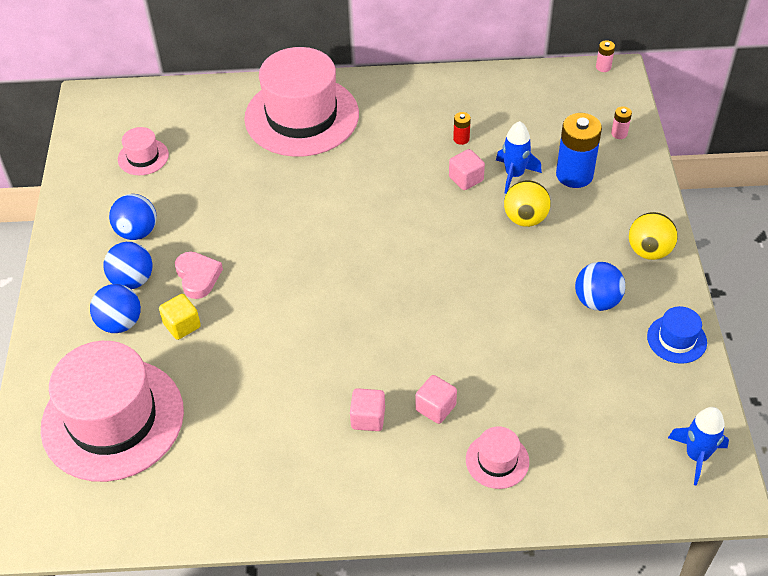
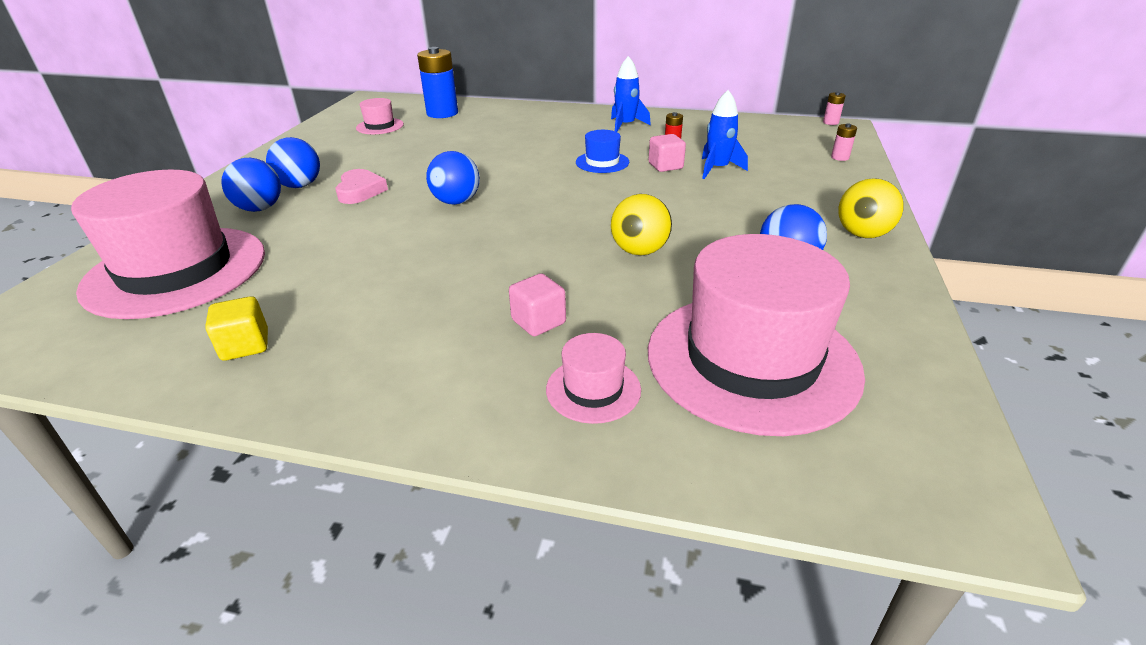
camera: 15 degrees right, 15 degrees down
blue ball [109,194,157,240] -> blue ball moved to [426,151,480,205]
yellow cube [159,294,201,340] -> yellow cube moved to [205,296,268,361]
pink hat [244,47,359,157] -> pink hat moved to [648,234,865,436]
pink cube [350,388,385,431] -> none
yellow ball [504,180,551,227] -> yellow ball moved to [611,194,672,255]
blue battery [556,113,602,188] -> blue battery moved to [417,47,458,118]
blue hat [647,306,707,364] -> blue hat moved to [576,130,629,173]
blue rocket [668,407,729,486] -> blue rocket moved to [611,56,651,132]

